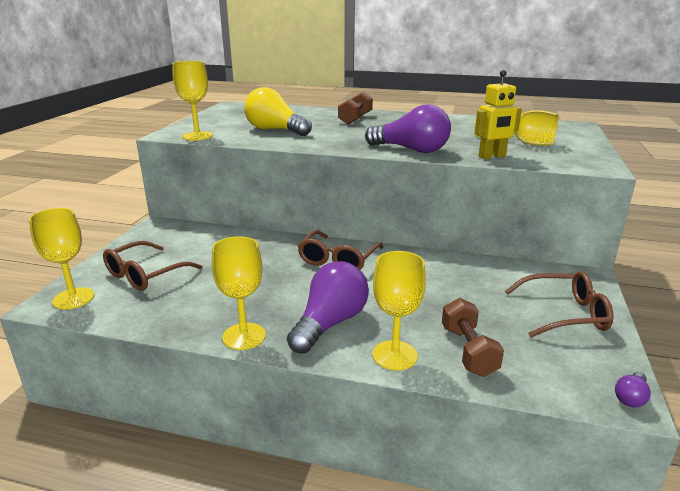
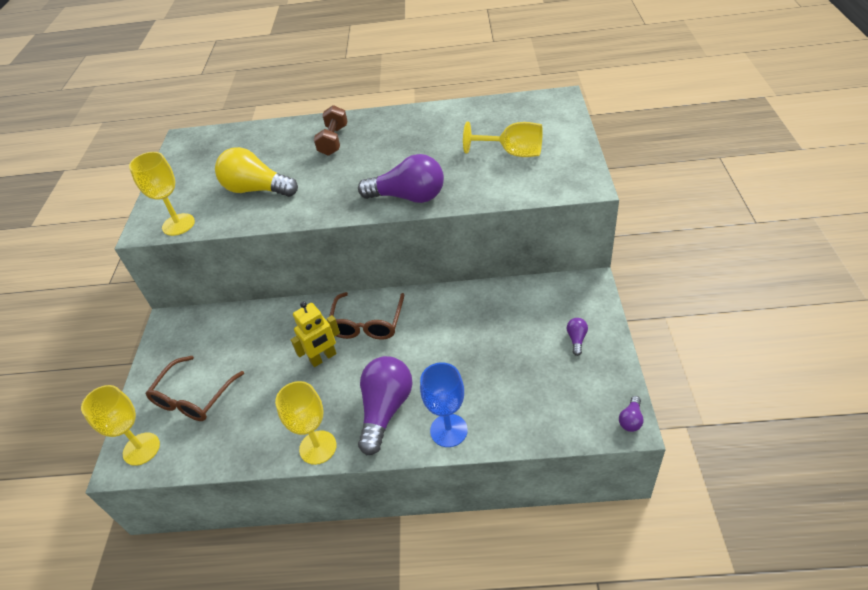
camera: 10 degrees left, 20 degrees up
yellow goblet [372,251,426,370] -> blue goblet [420,362,468,447]
brown dumbbell [442,298,504,377] -> none
yellow robot [475,70,522,159] -> yellow robot moved to [291,301,340,367]
brown glasses [505,271,613,338] -> purple light bulb [567,318,588,356]

